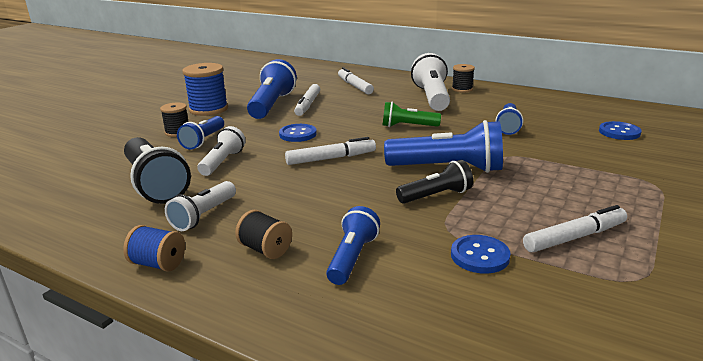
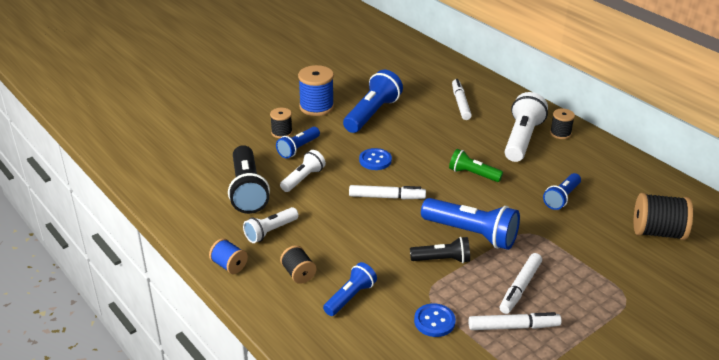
camera: 20 degrees right, 10 degrees up
white marker [294,84,320,116] -> white marker moved to [500,253,542,314]
blue button [599,121,642,140] -> black spool [634,193,693,240]

